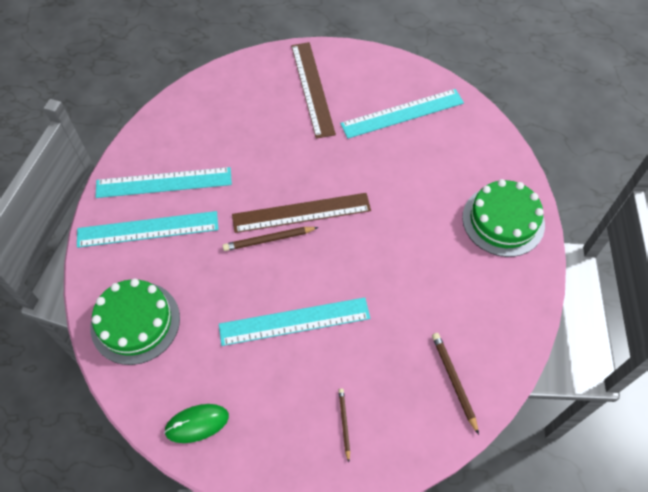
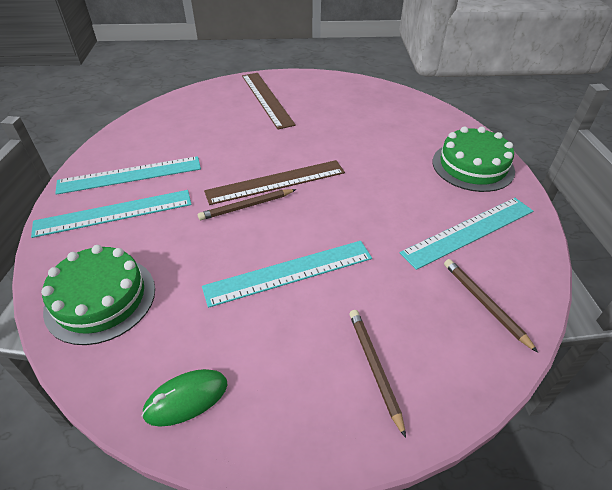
camera: 10 degrees left, 15 degrees down
brown pencil [339,388,350,462] -> brown pencil [349,310,406,438], size x1.52
turquoise ruler [340,89,464,138] -> turquoise ruler moved to [400,198,533,270]

